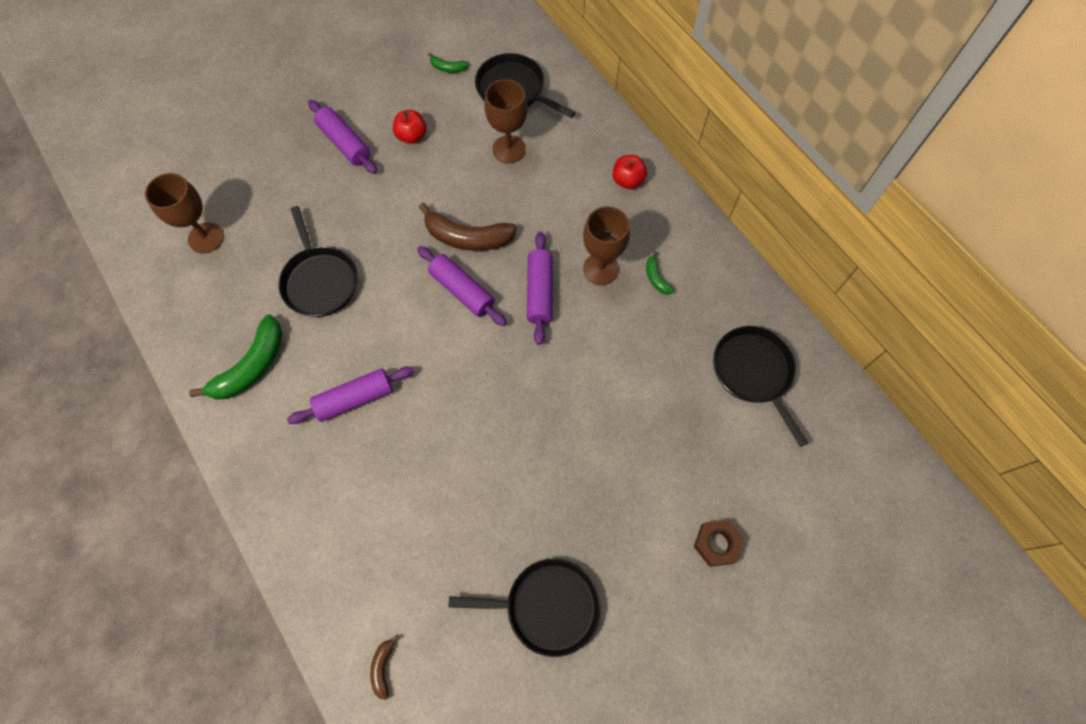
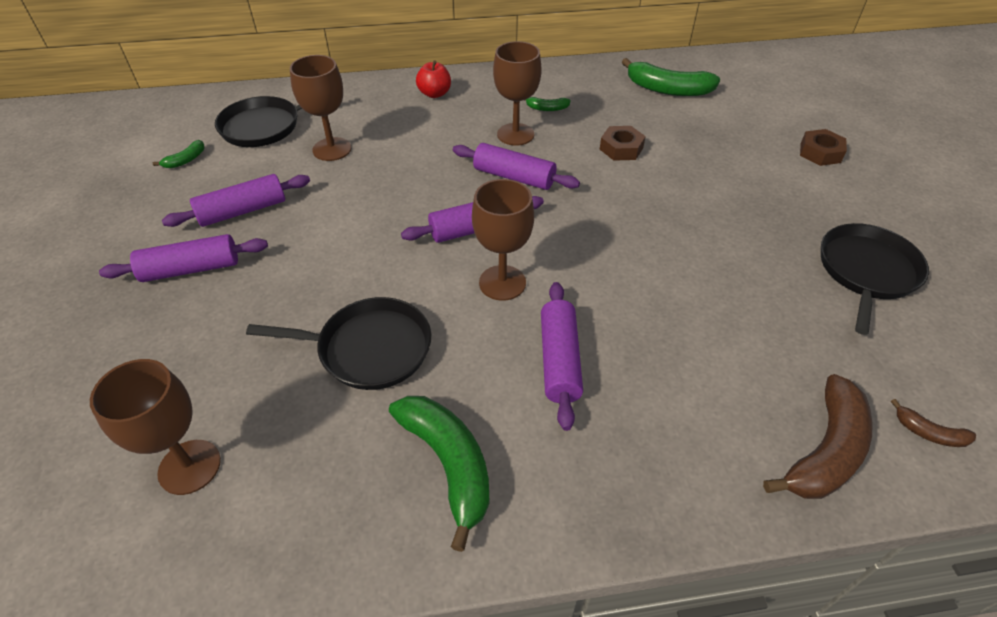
camera: 65 degrees left, 20 degrees down
red apple [393,110,427,144] -> purple rolling pin [162,174,310,227]
brown banana [419,203,517,251] -> brown banana moved to [763,374,873,499]
black pan [713,326,808,447] -> green banana [622,58,720,96]
none -> brown goblet [472,179,534,301]
none -> brown nut [600,126,646,161]

